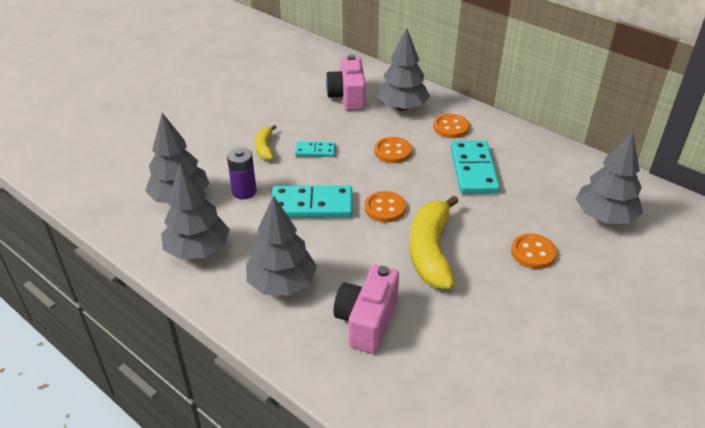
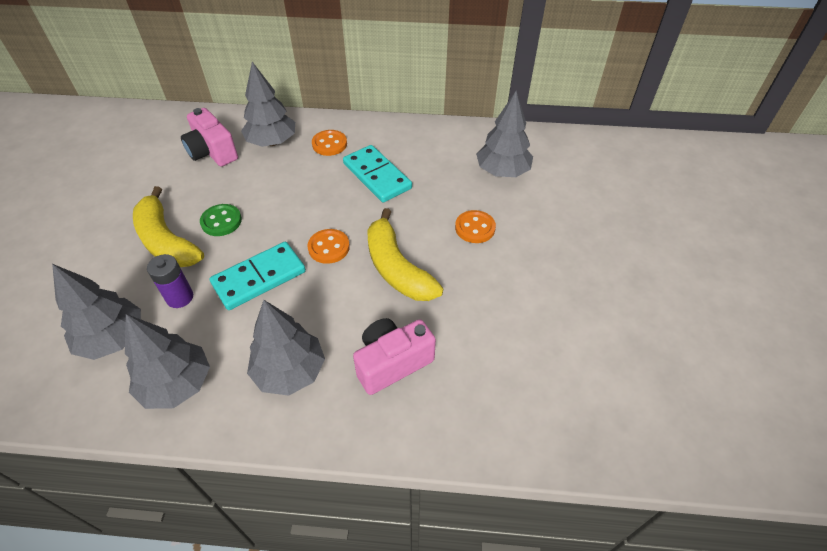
camera: 35 degrees left, 10 degrees up
yellow banana [255,125,277,161] -> yellow banana [133,186,204,267], size x1.97
turquoise domino [295,142,336,157] -> green button [200,204,242,236]
pink camera [333,265,399,353] -> pink camera turned 75 degrees clockwise [353,318,436,395]
orange button [374,137,412,163] -> none

